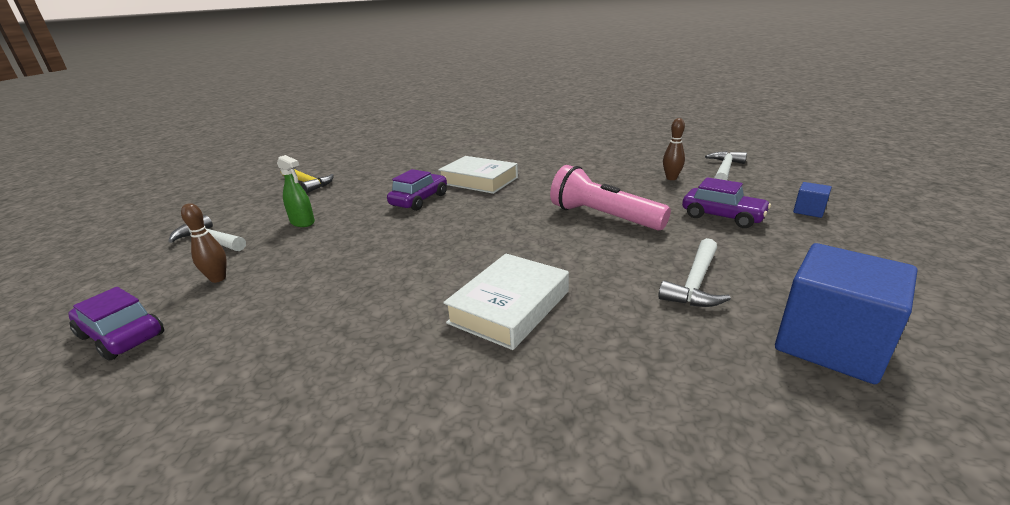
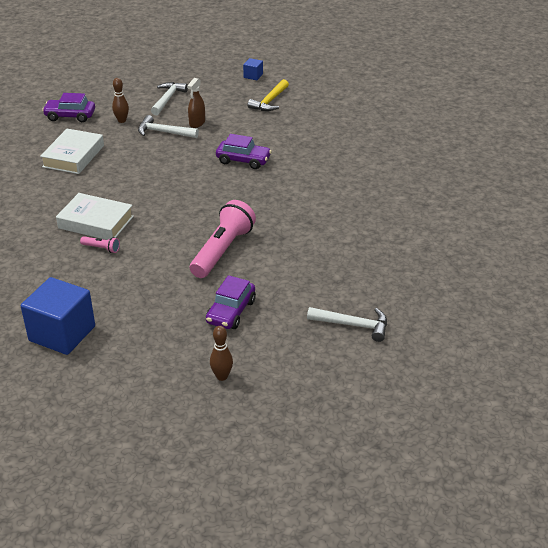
camera: 75 degrees right, 10 degrees up
purple car [68,287,164,361] -> purple car turned 105 degrees counterclockwise [42,93,95,122]
green spray bottle [277,155,315,227] -> brown spray bottle [187,78,205,128]
white book [438,156,518,194] -> white book moved to [40,129,104,174]
white hammer [658,238,731,307] -> white hammer moved to [138,115,199,138]
brown bowling pin [663,118,685,180] -> brown bowling pin moved to [210,326,233,381]
blue cube [793,182,832,218] -> blue cube moved to [243,58,263,80]
none -> pink flashlight [80,236,120,253]

